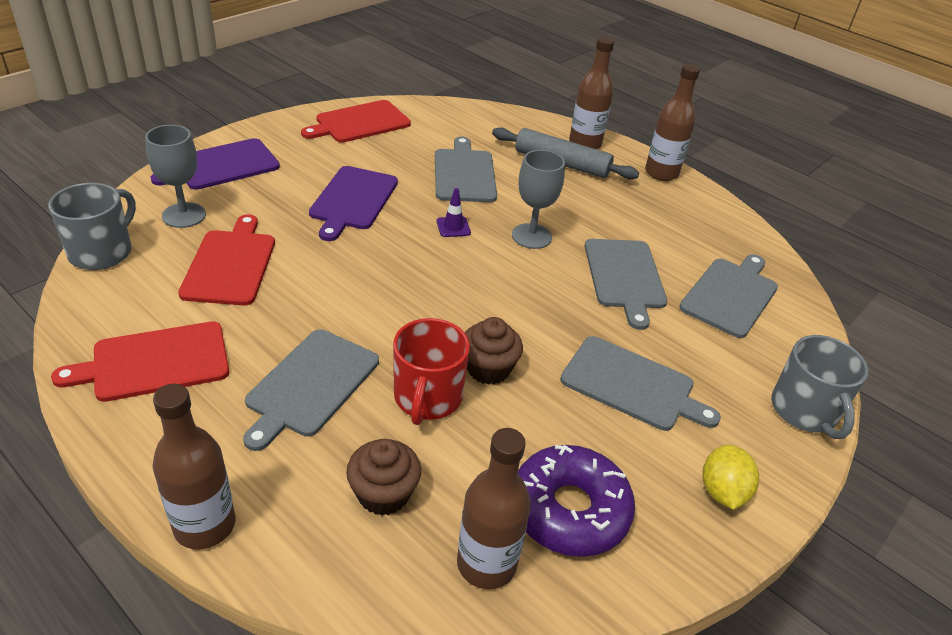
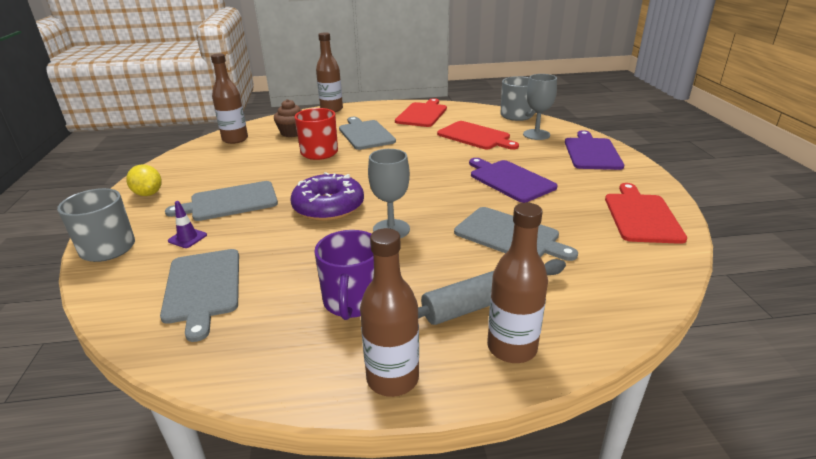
camera: 135 degrees right, 10 degrees down
purple traffic cone [436,188,471,237] -> purple traffic cone moved to [168,201,207,248]
brown cupcake [465,317,523,385] -> none
purple donut [518,445,635,557] -> purple donut moved to [291,172,364,221]
grey cutting board [585,239,667,330] -> none
none -> purple mug [314,230,374,320]

